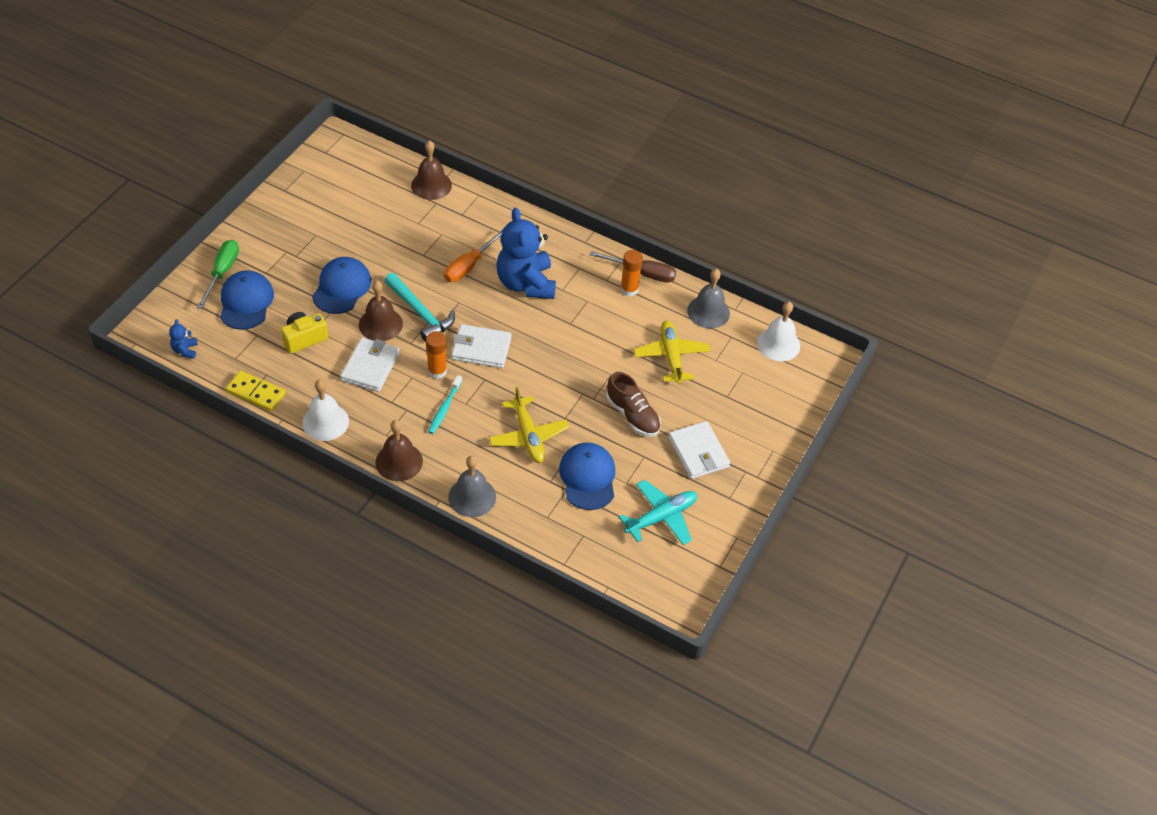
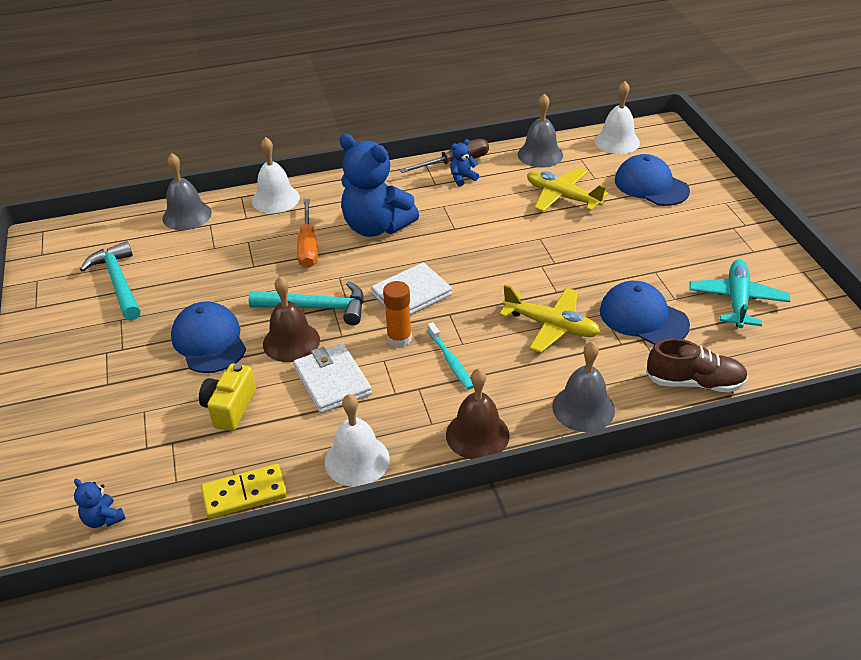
camera: 40 degrees left, 10 degrees down
green screwdriver [197,240,239,309] -> none
blue cap [220,270,274,330] -> blue cap moved to [615,154,690,206]
brown bell [411,140,452,200] -> grey bell [162,153,212,230]
brown shoe [606,372,661,437] -> brown shoe moved to [646,338,748,393]
orange glue stick [621,250,643,296] -> blue teddy bear [450,139,479,187]
white wallet [669,421,730,479] -> none
none -> turquoise hammer [80,241,140,321]
none -> white bell [252,137,300,213]

